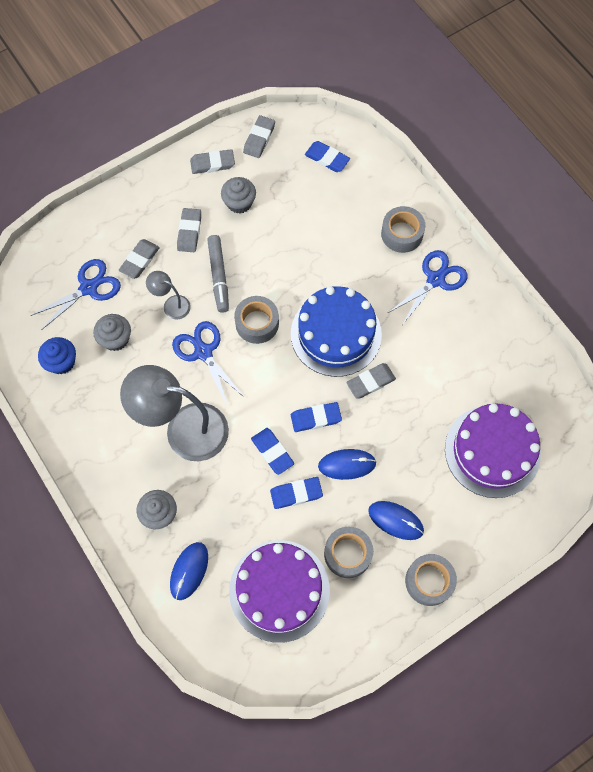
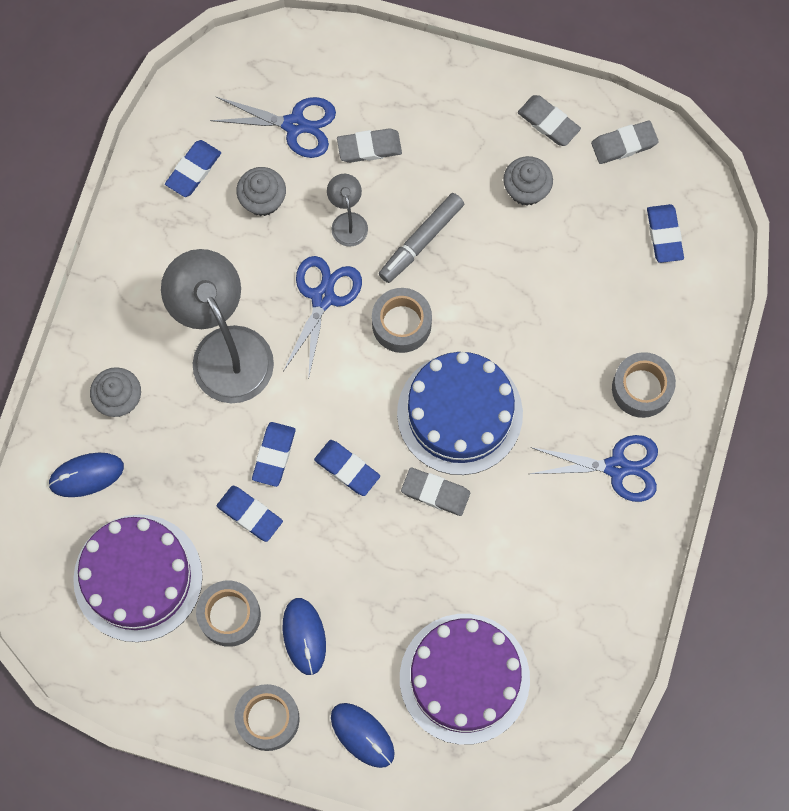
camera: 50 degrees right, 5 degrees up
blue cupcake [38,337,76,374] -> blue eraser [165,140,221,197]
grey eraser [177,208,201,252] -> none
blue mouse [318,449,377,480] -> blue mouse moved to [331,703,395,768]

